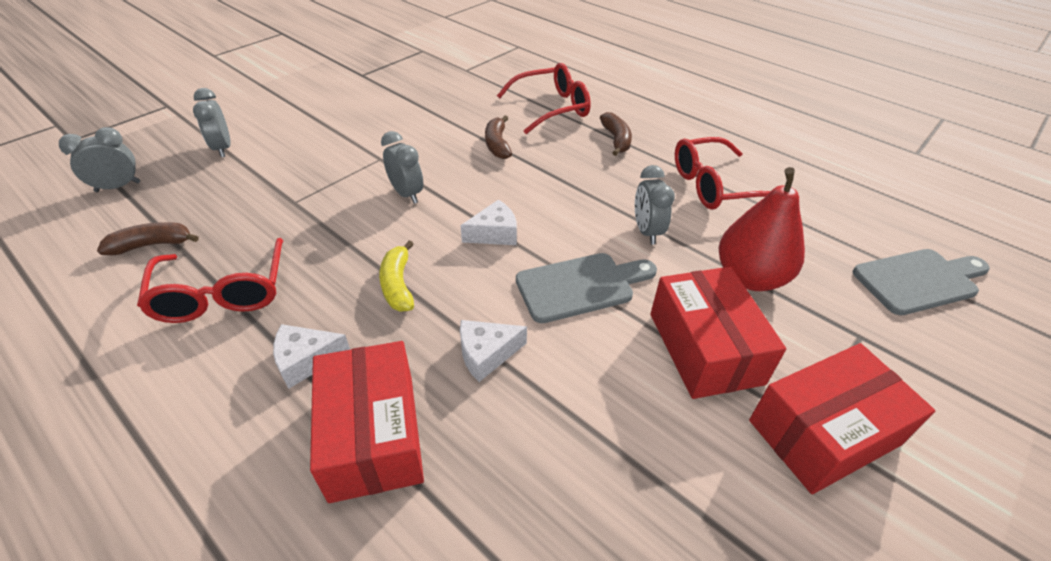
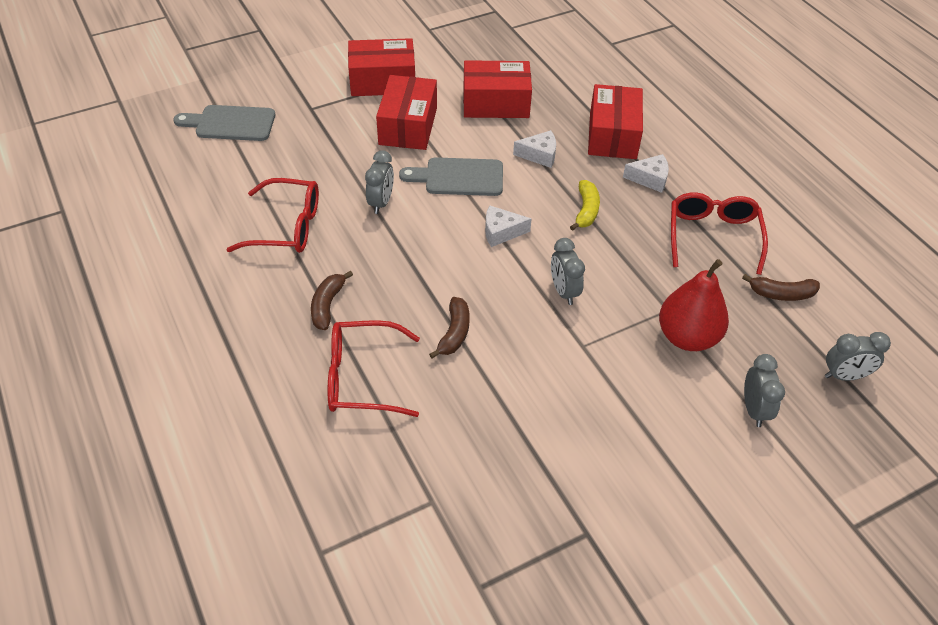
camera: 160 degrees left, 5 degrees up
red pear [719,167,805,291] -> red pear moved to [659,259,729,351]
none -> red box [463,60,532,118]

